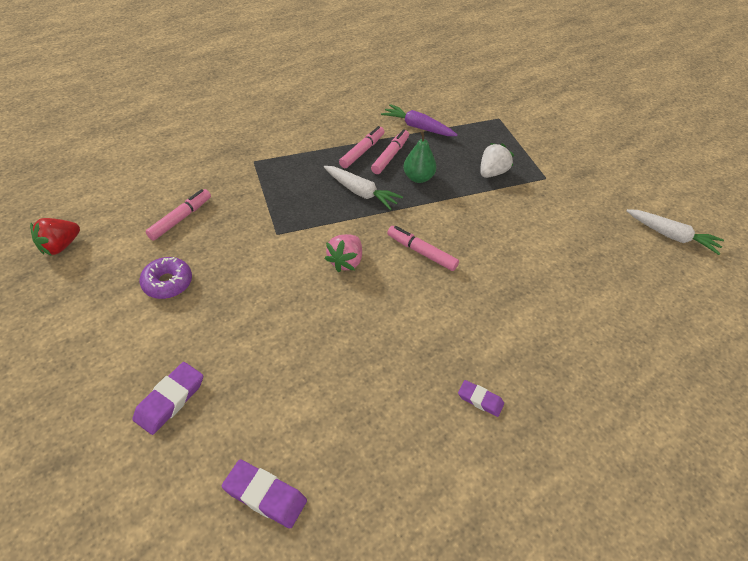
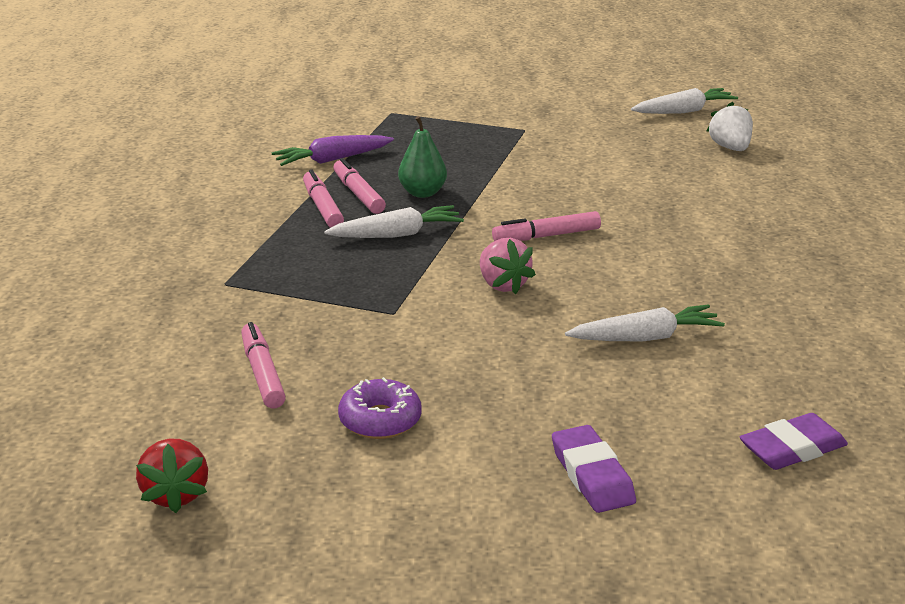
camera: 50 degrees left, 20 degrees down
purple eraser [458,380,504,417] -> none
white strawberry [480,143,515,178] -> white strawberry moved to [706,102,753,151]
none -> white carrot [565,304,725,341]

